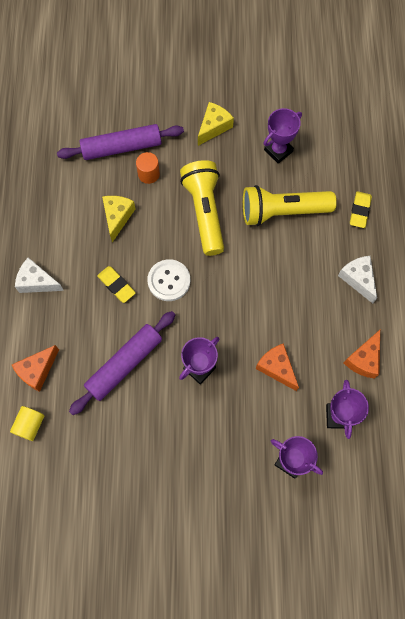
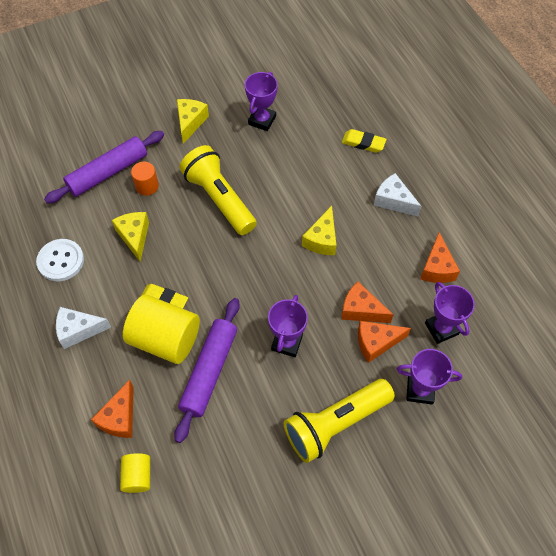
camera: 25 degrees left, 10 degrees down
white button [147,259,190,301] -> white button moved to [36,239,84,281]
yellow flashlight [243,185,337,226] -> yellow flashlight moved to [284,379,395,463]
yellow eraser [350,191,372,228] -> yellow eraser turned 60 degrees counterclockwise [342,129,387,153]
none -> yellow cylinder [123,295,200,364]
none -> yellow cheese [302,206,337,255]
none -> orange cheese [358,321,411,363]

